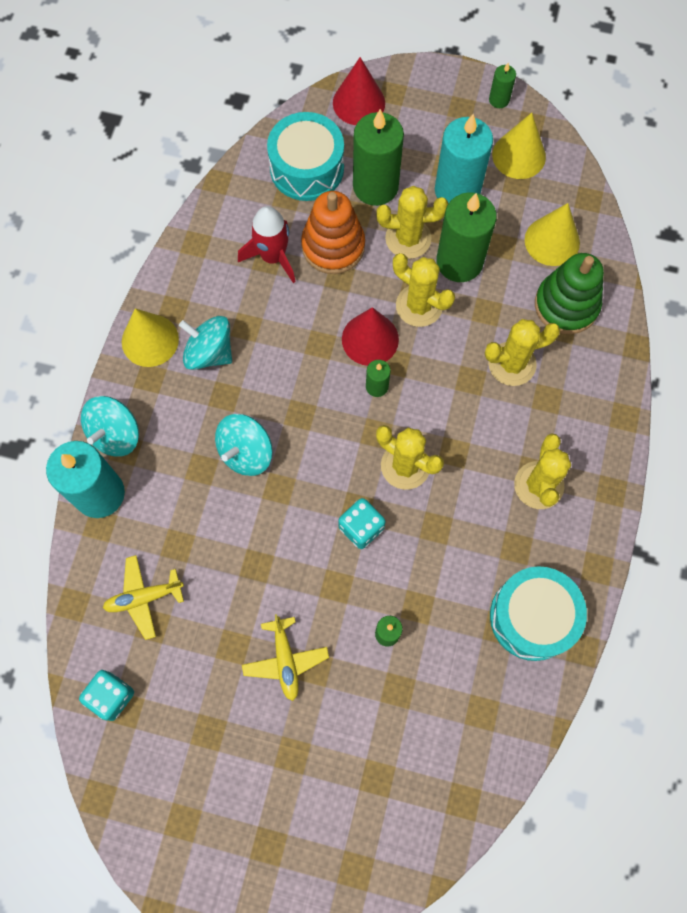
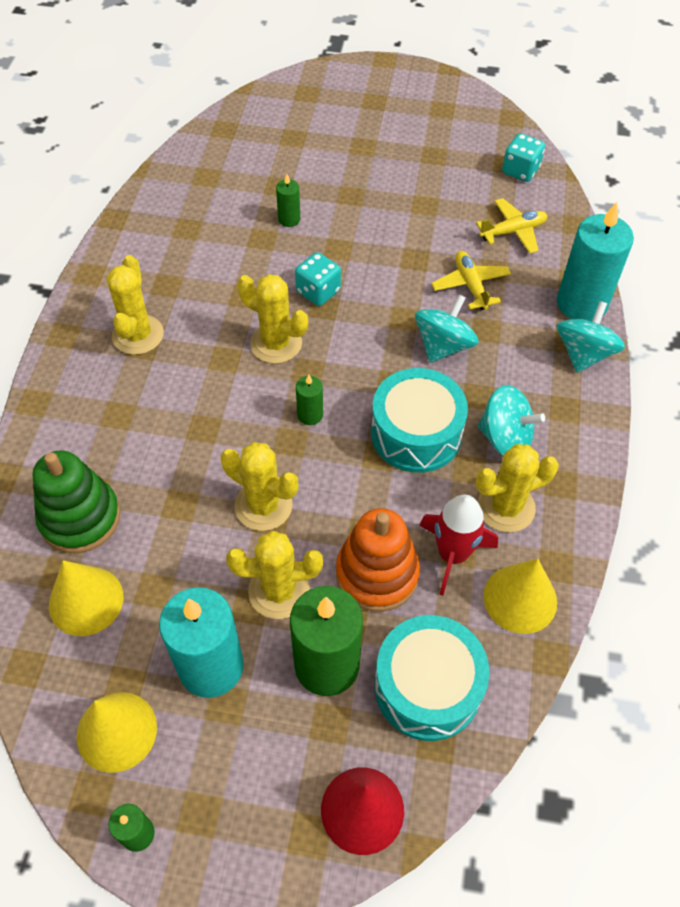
camera: 175 degrees right, 15 degrees down
yellow cone [122,309,179,367] -> yellow cone moved to [483,558,557,634]
yellow plane [242,614,329,701] -> yellow plane moved to [431,251,511,310]
red cone [342,307,399,366] -> none
green candle [436,192,497,282] -> none
yellow cactus [485,319,560,386] -> yellow cactus moved to [476,444,559,532]
turquoise drum [490,566,587,661] -> turquoise drum moved to [371,368,468,473]

